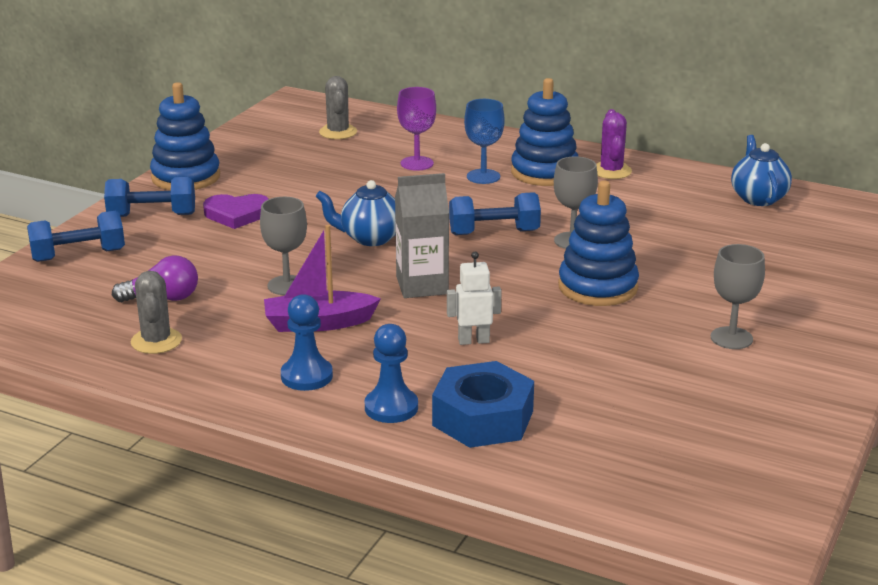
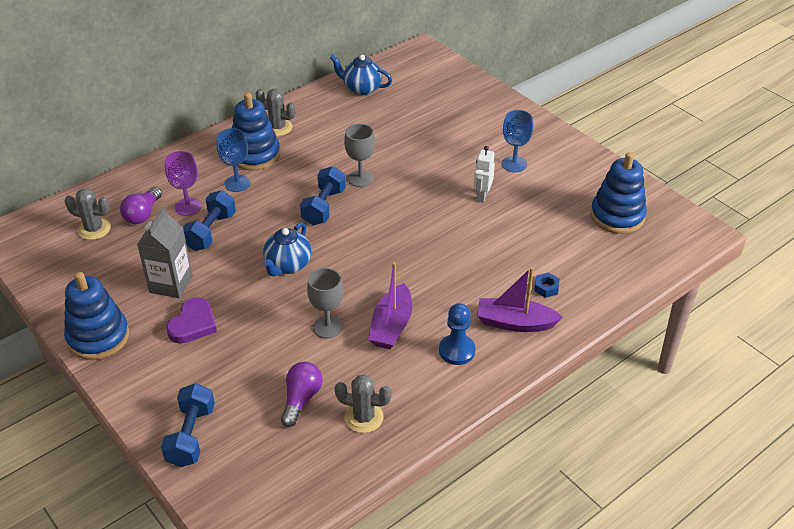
camera: 65 degrees left, 15 degrees up
blue dumbbell [104,177,195,217] -> blue dumbbell moved to [183,190,236,251]
blue pawn [365,324,418,423] -> purple boat [477,267,563,332]
grey carton [395,173,449,298] -> grey carton moved to [137,207,193,298]
blue nut [432,361,534,448] -> blue nut [534,272,560,298], size x0.41
white robot [447,252,502,345] -> white robot moved to [474,146,495,203]
blue stacking toy [558,181,639,306] -> blue stacking toy moved to [590,152,647,234]
purple cactus [596,109,632,179] -> grey cactus [255,89,296,136]
grey goblet [711,244,765,349] -> blue goblet [502,110,533,172]
none -> purple light bulb [120,187,162,224]

